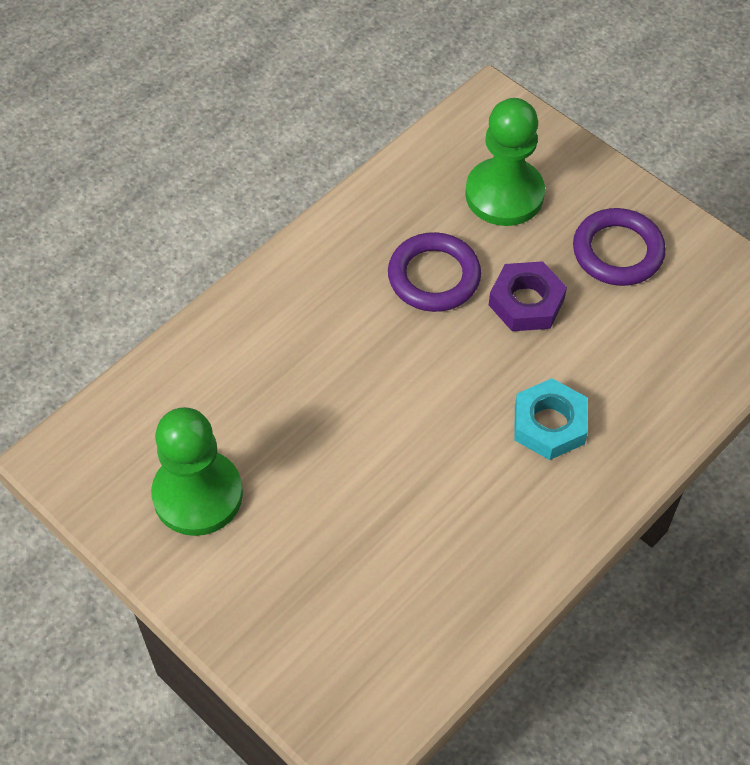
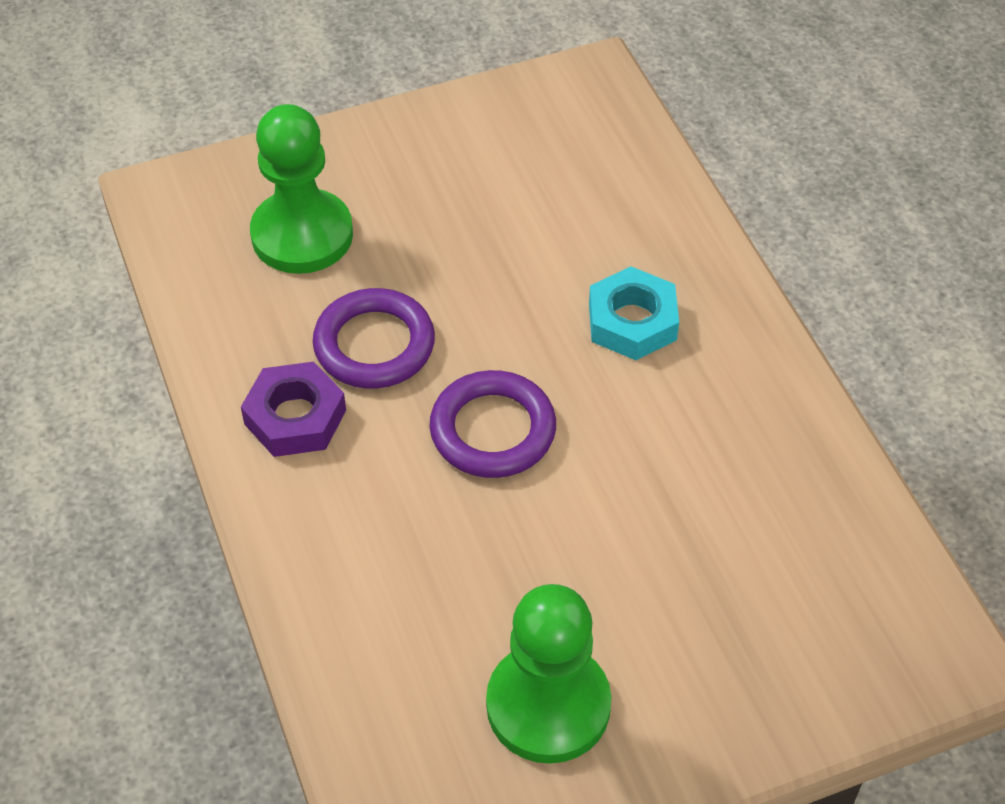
camera: 65 degrees left, 5 degrees down
purple nut [489,261,567,331] -> purple nut moved to [241,362,346,457]
purple ring [573,208,666,286] -> purple ring moved to [429,370,556,478]

